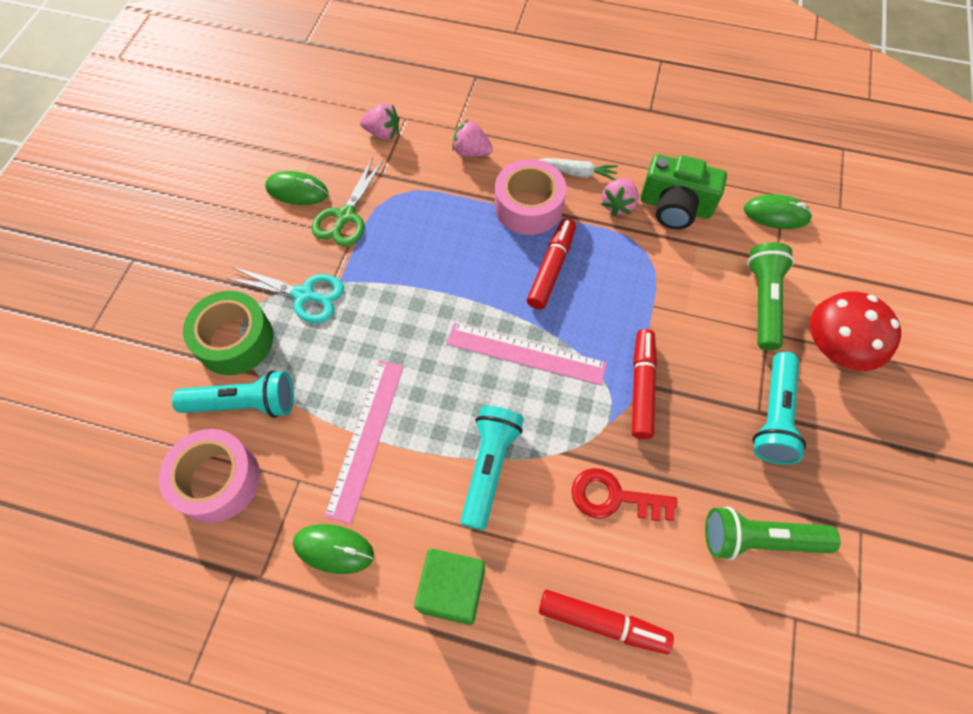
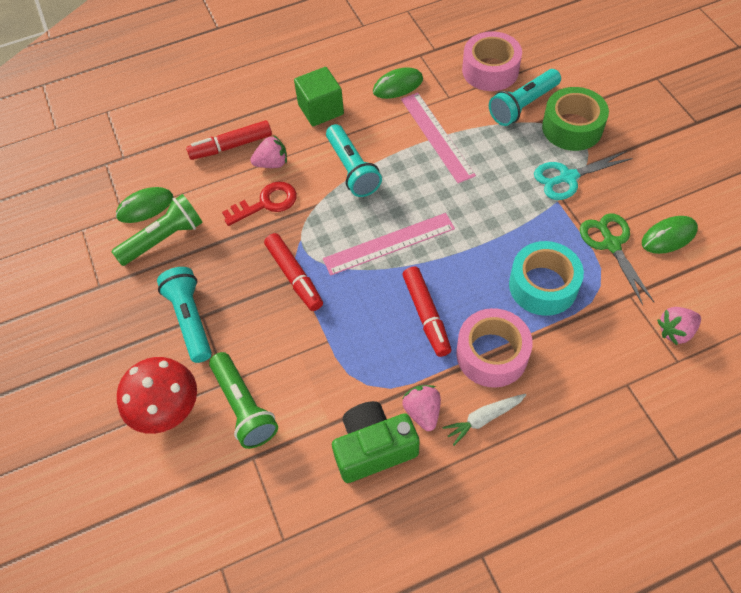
camera: 145 degrees right, 5 degrees down
pink strawberry [452,120,493,157] -> pink strawberry moved to [250,135,287,168]
green mouse [743,194,812,229] -> green mouse moved to [116,187,173,223]
none -> turquoise tape [509,241,584,316]

